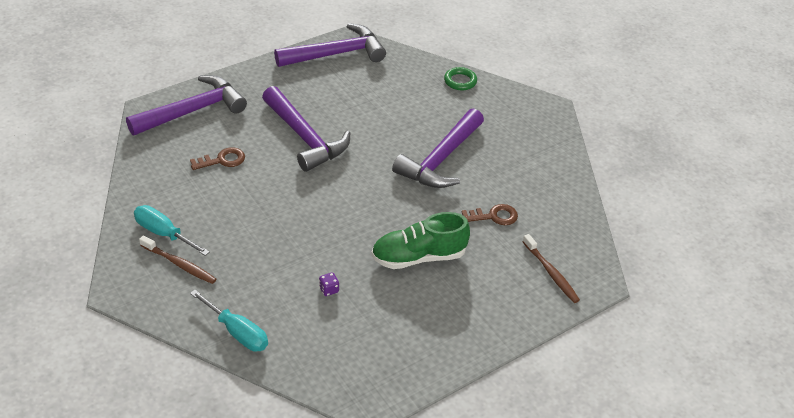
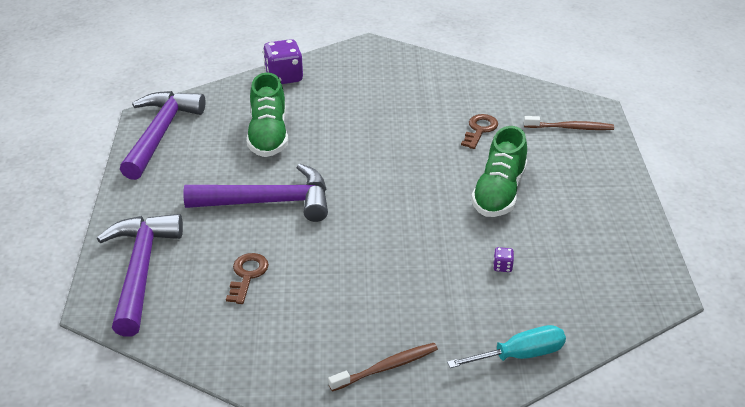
camera: 55 degrees left, 5 degrees down
turquoise screwdriver [134,205,209,256] -> none
purple hammer [392,108,484,188] -> none
green ring [444,67,477,90] -> purple dice [263,39,303,84]
none -> green shoe [247,72,288,157]

